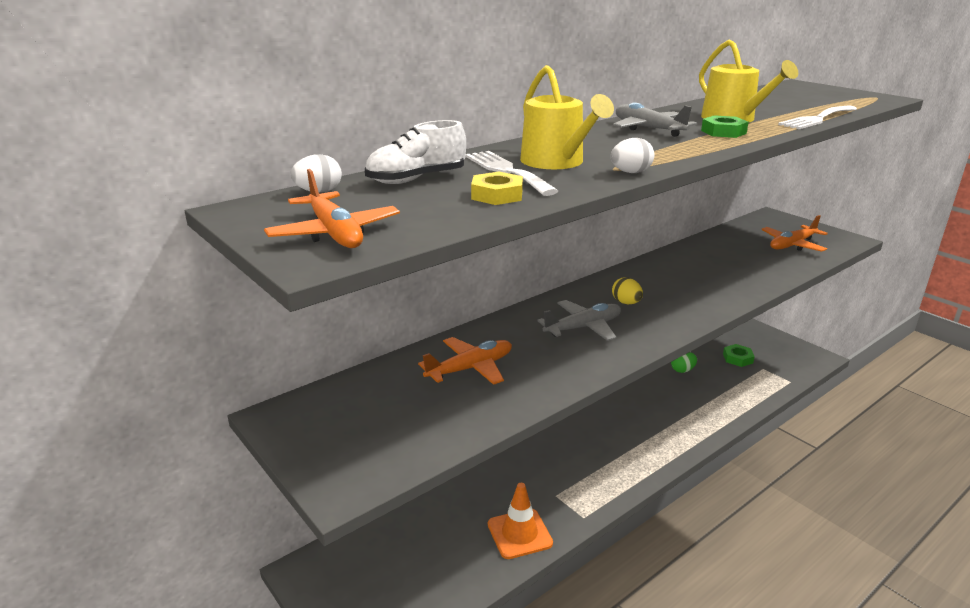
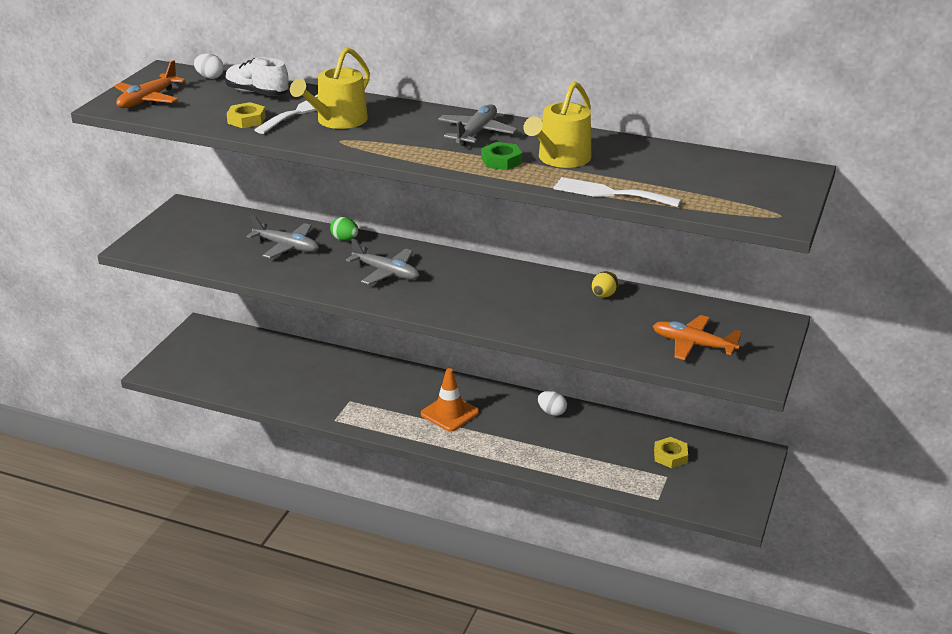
camera: 60 degrees right, 5 degrees up
orange plane [418,337,512,385] -> grey plane [247,215,319,258]
orange traffic cone [488,483,553,559] -> orange traffic cone moved to [421,368,479,431]
white egg [611,138,654,173] -> white egg moved to [538,391,567,416]
yellow egg [612,277,643,304] -> yellow egg moved to [592,271,619,297]
green egg [671,352,697,373] -> green egg moved to [330,217,359,241]
green nut [723,344,755,367] -> yellow nut [654,437,688,468]

